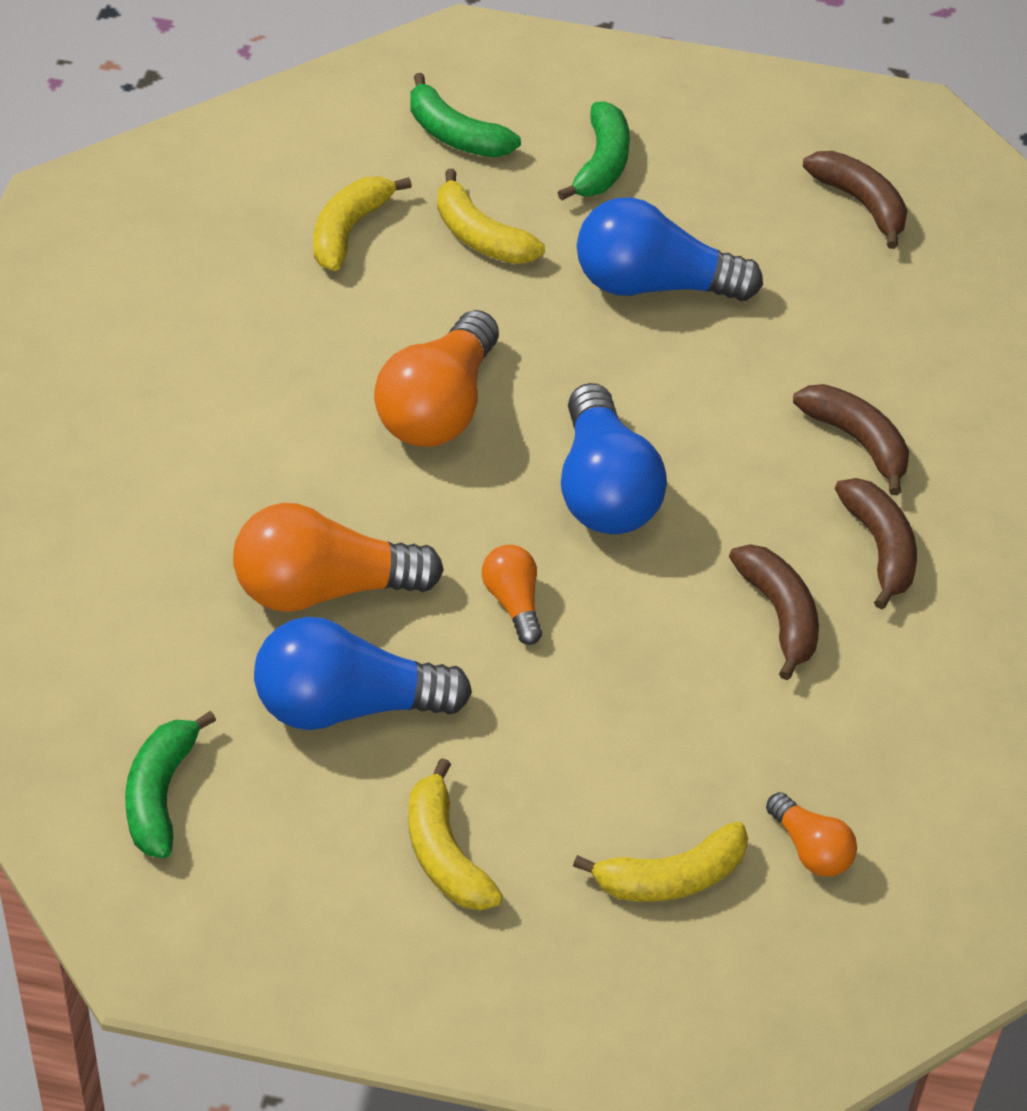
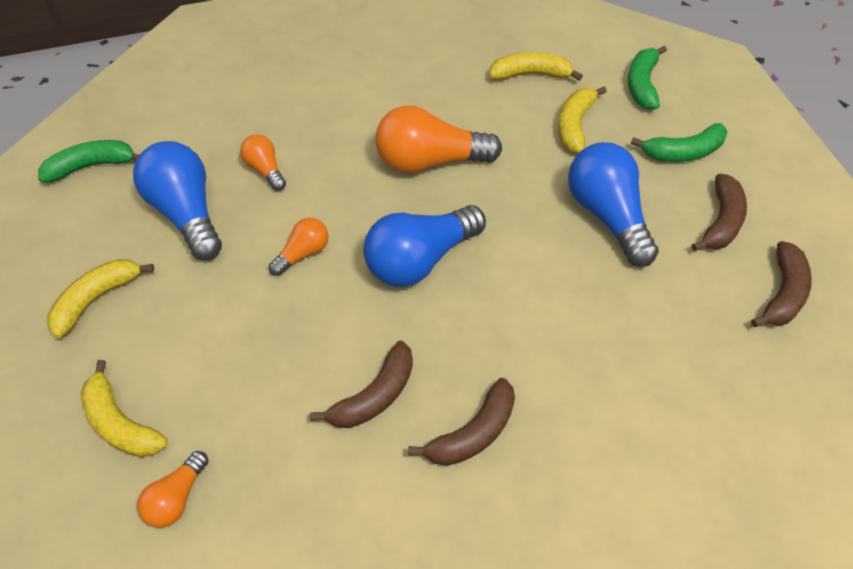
camera: 65 degrees right, 5 degrees up
orange light bulb [233,503,444,612] -> orange light bulb [240,135,286,191], size x0.52
brown banana [793,384,909,495] -> brown banana moved to [692,174,747,251]

